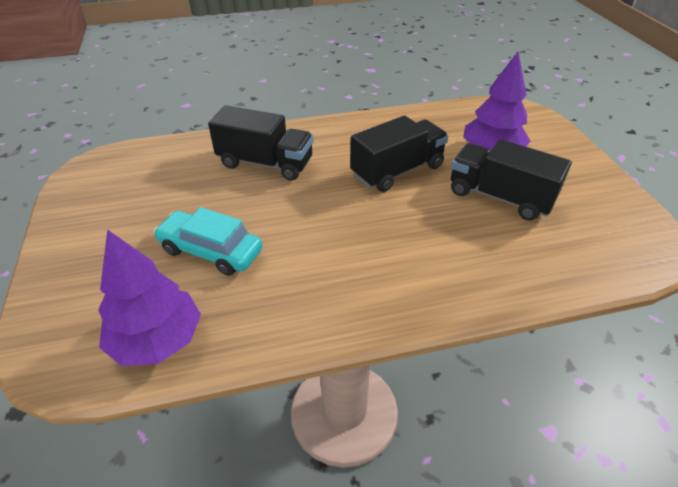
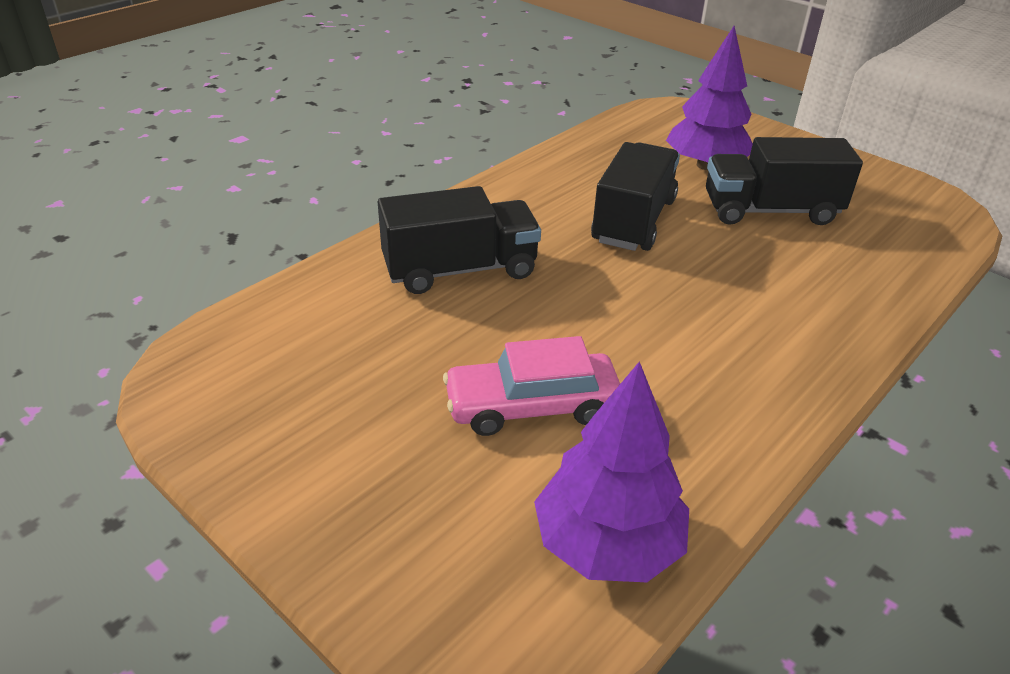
camera: 35 degrees left, 5 degrees down
turquoise car [153,207,263,276] -> pink car [443,336,620,436]

